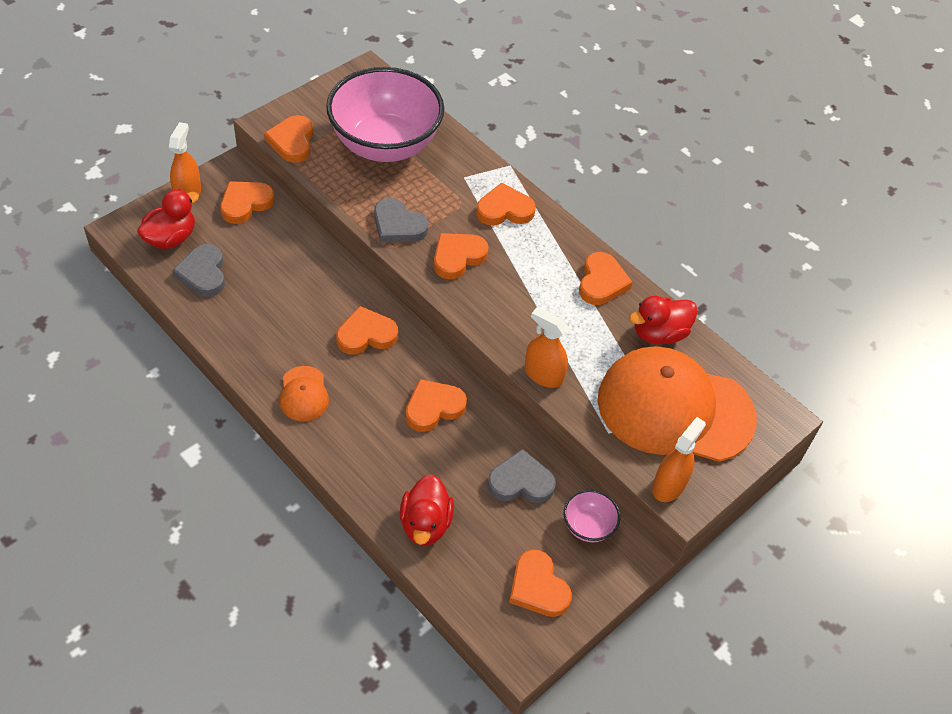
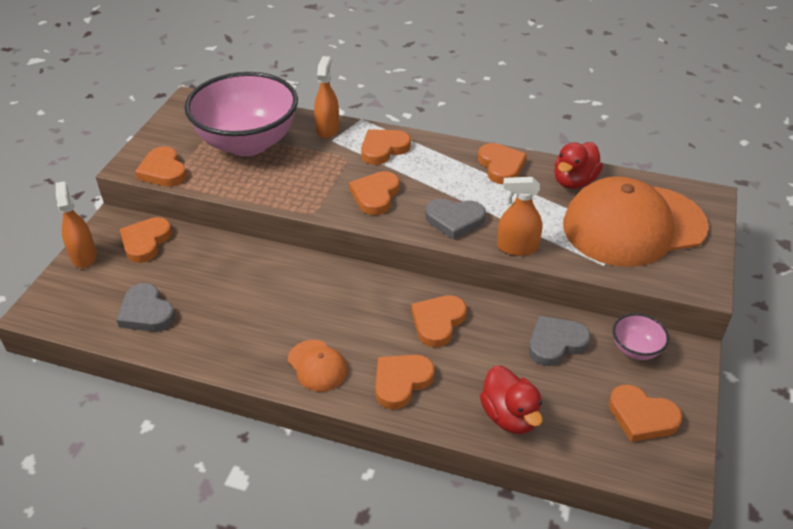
camera: 25 degrees left, 10 degrees down
red duck [137,189,199,249] -> none
orange heart [336,306,398,354] -> orange heart moved to [375,355,435,410]
grey heart [374,198,429,243] -> grey heart moved to [425,199,486,240]
orange spray bottle [652,417,706,502] -> orange spray bottle moved to [314,56,339,138]

